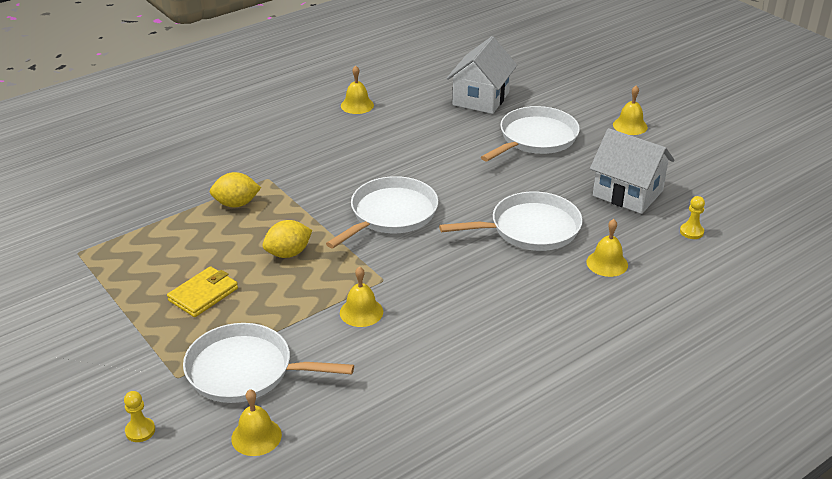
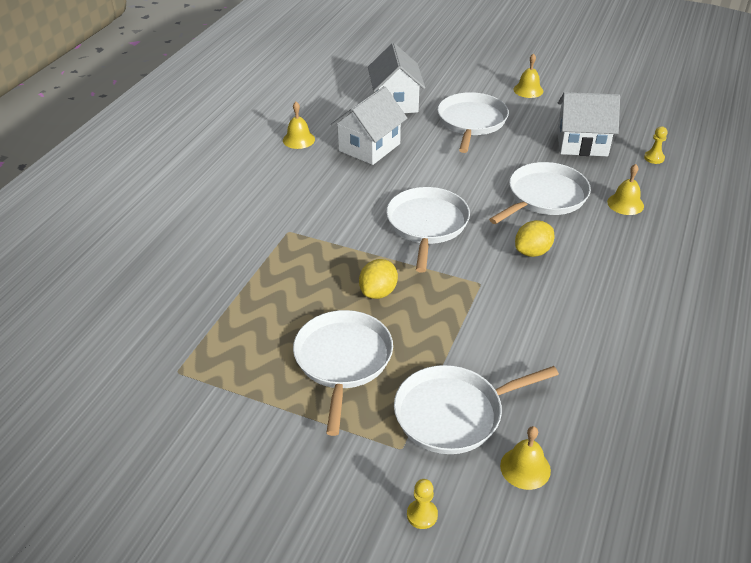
camera: 30 degrees left, 5 degrees up
yellow wallet [167,266,238,317] -> white pan [293,310,393,436]
yellow lemon [210,172,261,207] -> yellow lemon moved to [515,220,555,257]
yellow bell [340,267,383,327] -> none
none -> white house [331,86,407,165]

